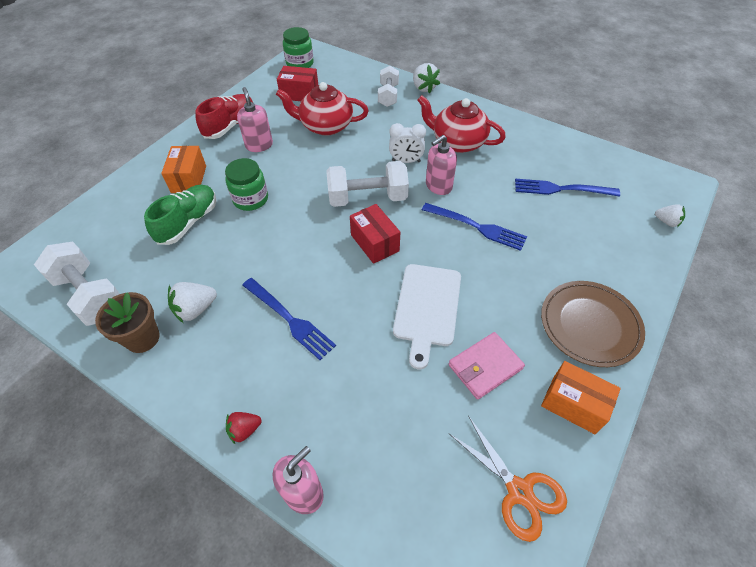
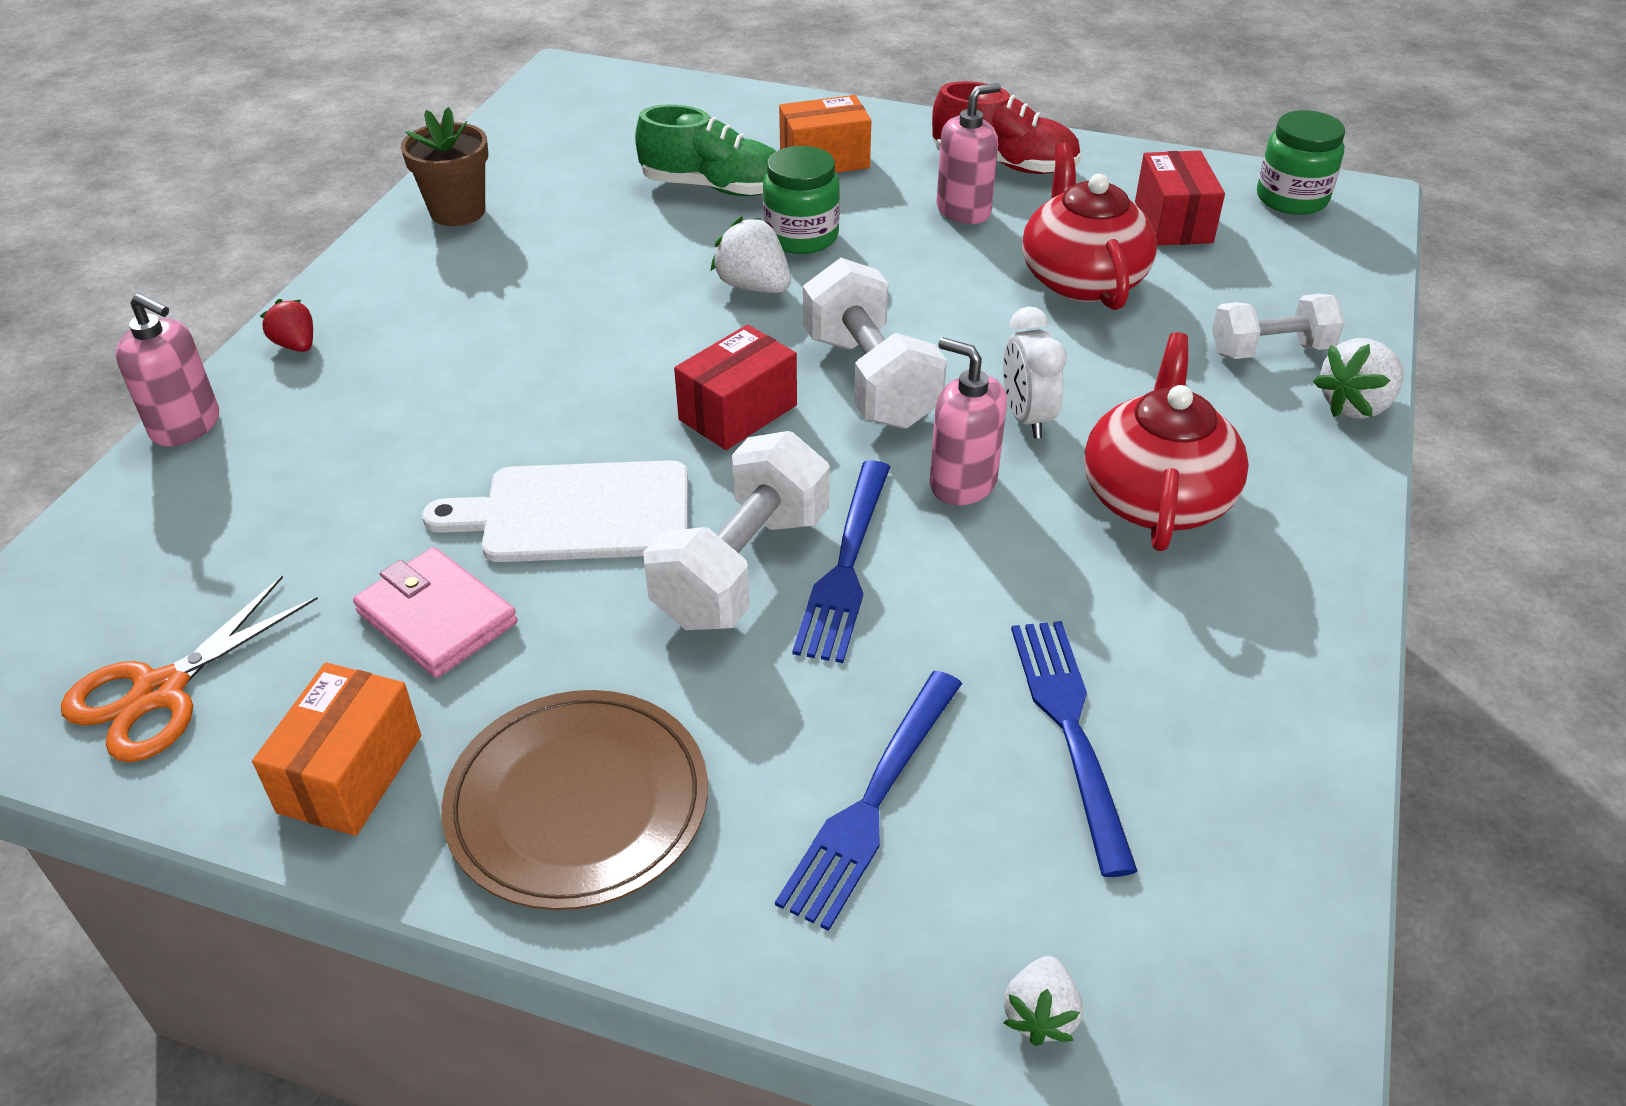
camera: 75 degrees right, 10 degrees down
white dumbbell [34,242,120,326] -> white dumbbell moved to [643,431,830,630]
white strawberry [168,282,217,323] -> white strawberry moved to [711,216,791,293]
blue fork [242,278,336,360] -> blue fork moved to [775,671,962,931]

